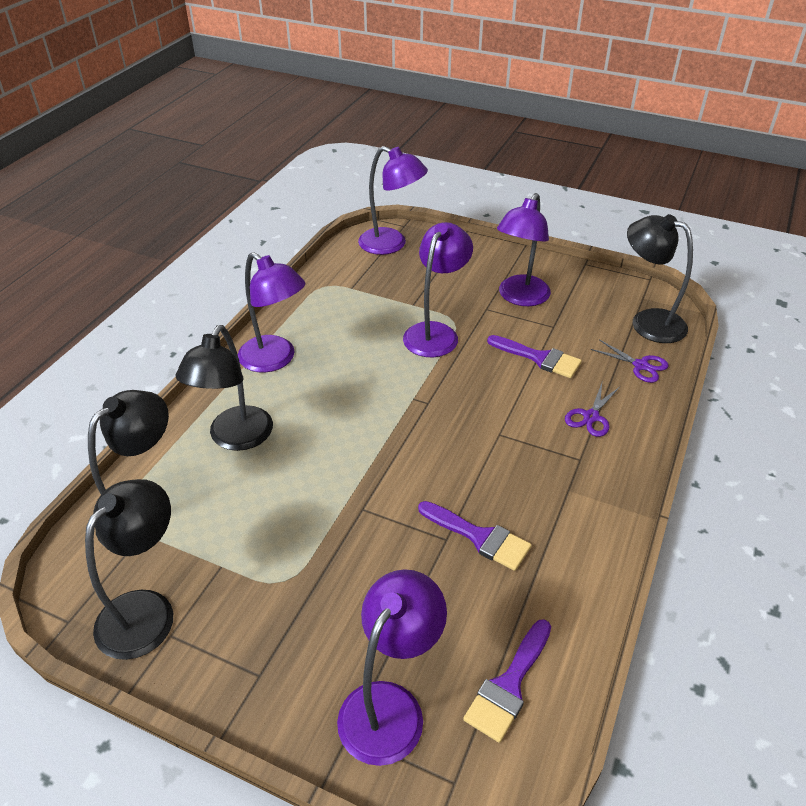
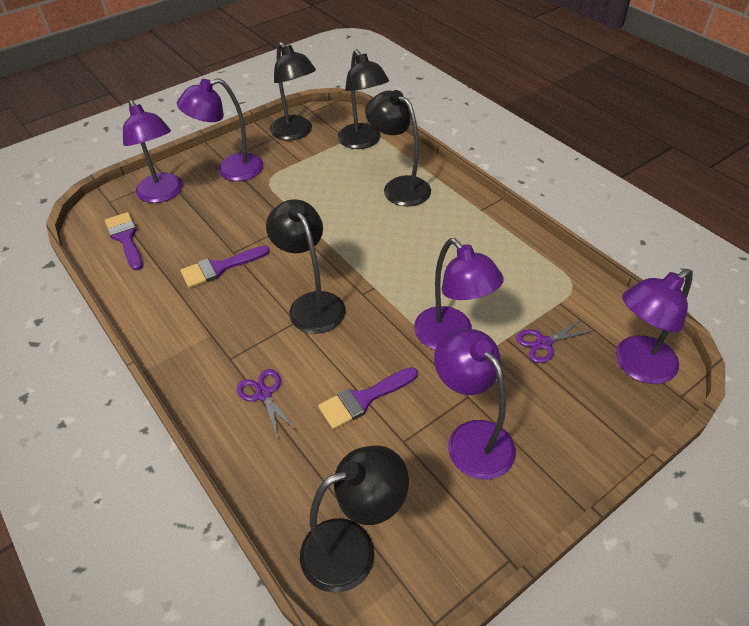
camera: 120 degrees right, 5 degrees up
purple lamp [238,252,306,373] -> purple lamp moved to [177,78,263,181]
purple scissors [591,340,669,383] -> purple scissors moved to [516,319,593,363]
none -> black lamp [266,199,345,334]

